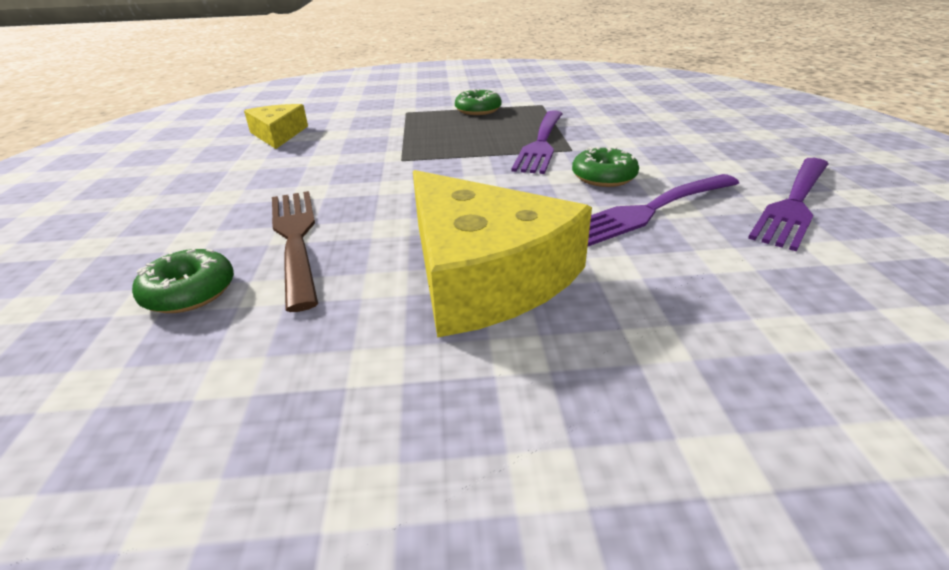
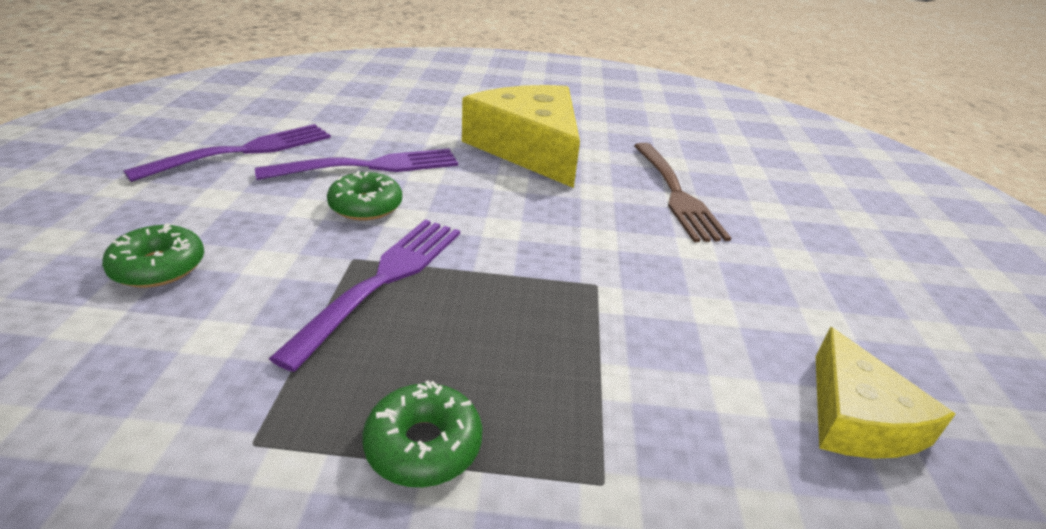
camera: 175 degrees left, 0 degrees up
green donut [132,249,234,313] -> green donut moved to [102,223,204,288]

